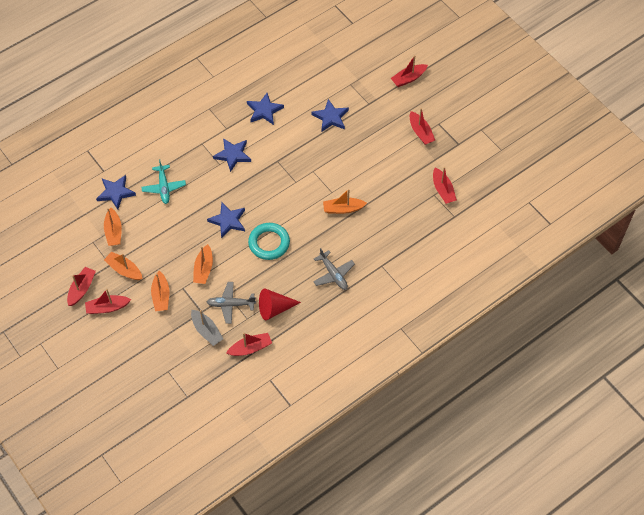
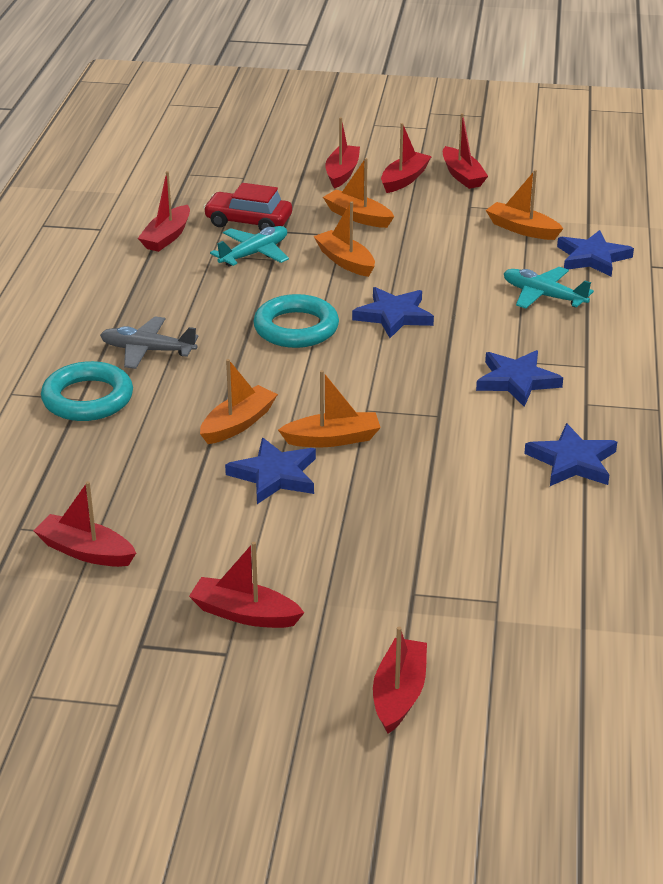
camera: 135 degrees right, 25 degrees down
orange boat [104,251,142,280] -> orange boat moved to [278,370,381,447]
grey boat [191,310,223,346] -> red car [203,183,292,231]
grey plane [207,282,256,324] -> turquoise plane [210,226,289,267]
red cone [259,288,301,320] -> none
blue star [311,99,349,131] -> blue star moved to [225,438,316,504]
none -> turquoise ring [41,361,133,421]
none -> red boat [325,117,360,189]

